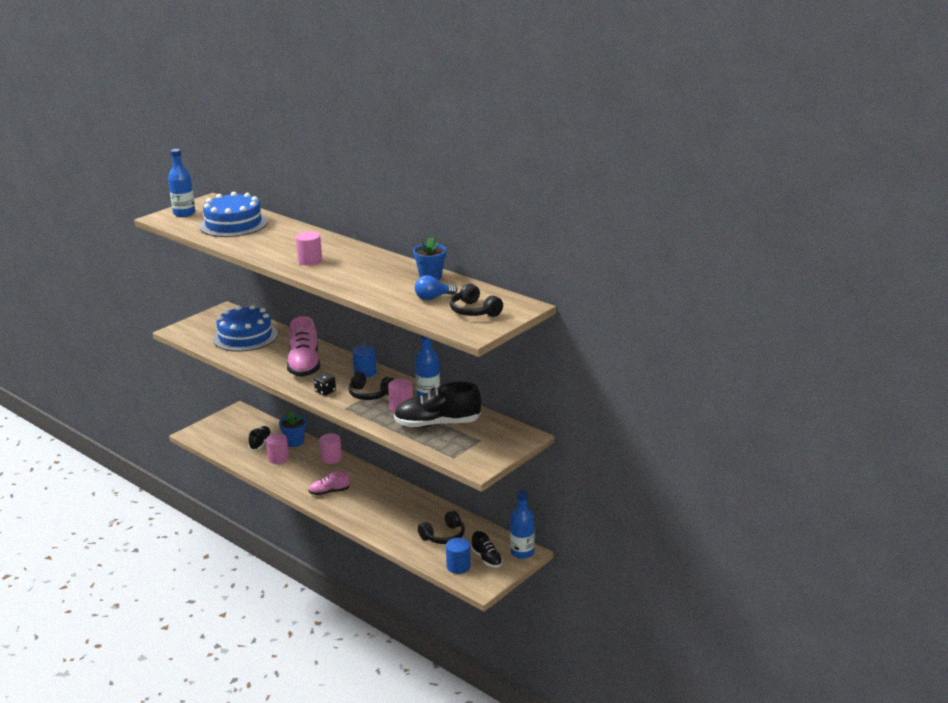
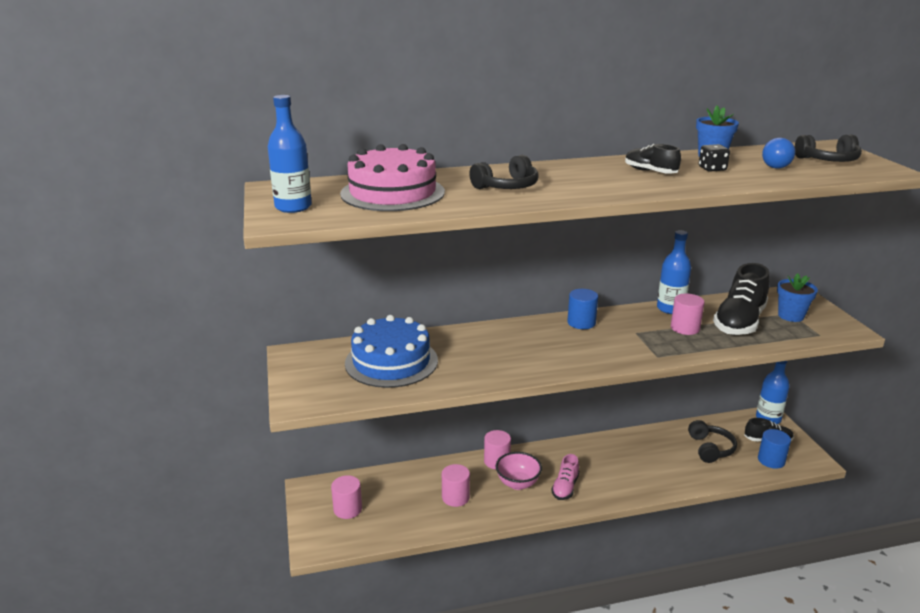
camera: 55 degrees left, 0 degrees up
blue cake [199,192,268,237] -> pink cake [340,144,445,211]
black shoe [248,426,272,451] -> black shoe moved to [625,144,681,174]
blue flower pot [279,411,306,447] -> blue flower pot moved to [777,273,818,322]
pink shoe [287,316,320,377] -> none
pink cylinder [296,231,322,266] -> pink cylinder moved to [331,475,362,519]
black dice [314,373,336,396] -> black dice moved to [699,144,730,172]
black headphones [348,371,395,400] -> black headphones moved to [469,155,538,189]
none -> pink bowl [496,452,542,490]

